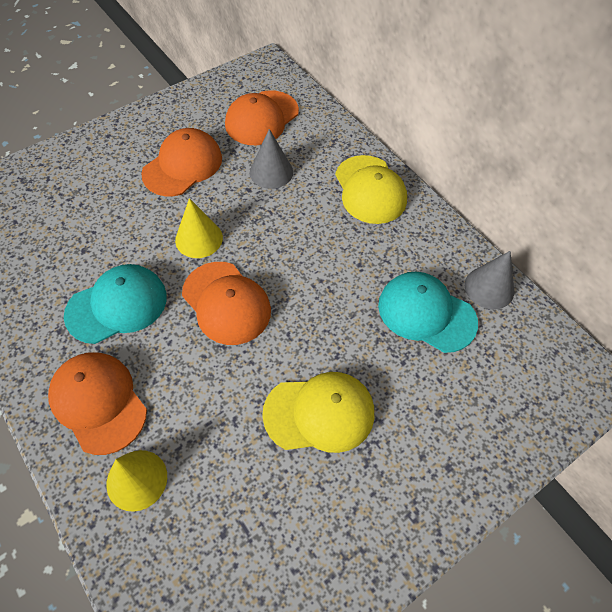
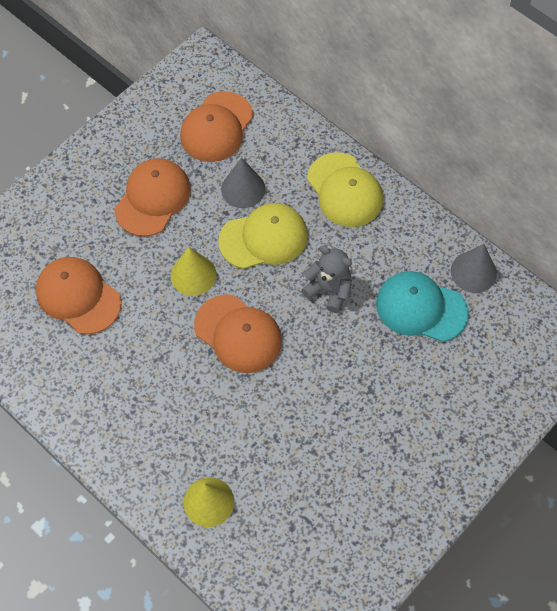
camera: 10 degrees left, 5 degrees up
orange cap [48,352,147,455] -> orange cap moved to [36,257,121,335]
turquoise cap [64,264,167,344] -> none
yellow cap [262,372,374,453] -> yellow cap moved to [218,203,308,269]
none -> grey teddy bear [301,246,352,313]

